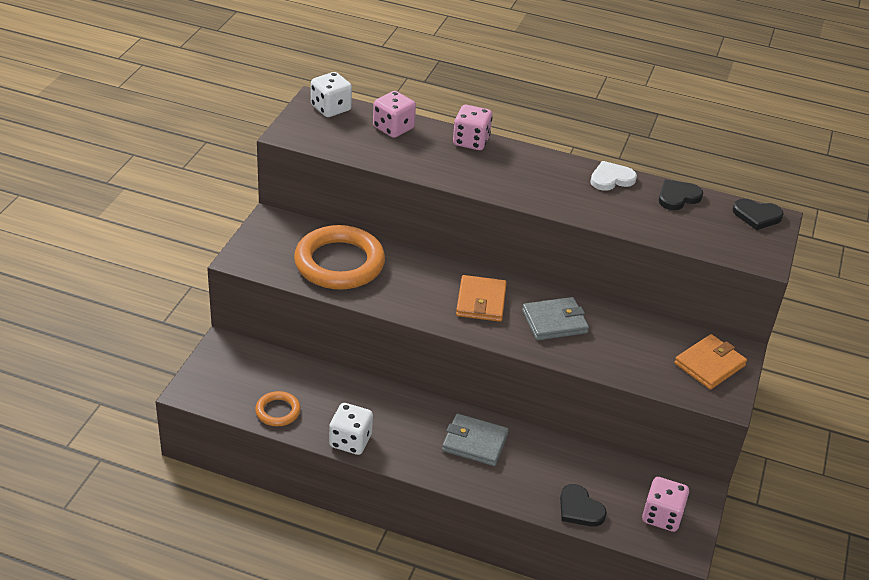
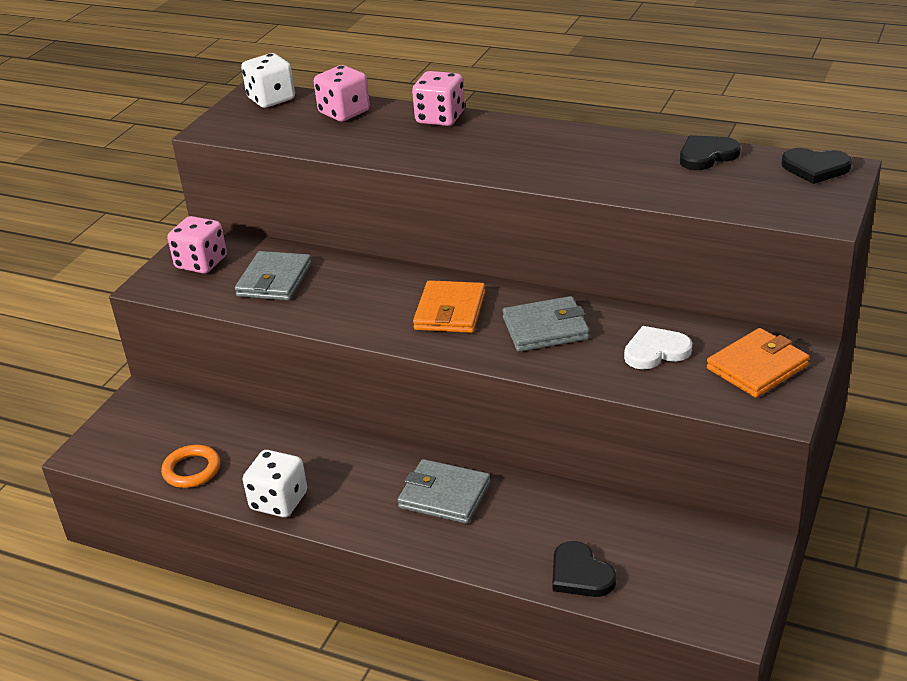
camera: 10 degrees right, 5 degrees down
orange ring [294,225,385,290] -> grey wallet [235,251,312,300]
white heart [590,161,637,191] -> white heart moved to [624,326,692,369]
pink dice [642,477,689,532] -> pink dice moved to [167,216,227,274]

